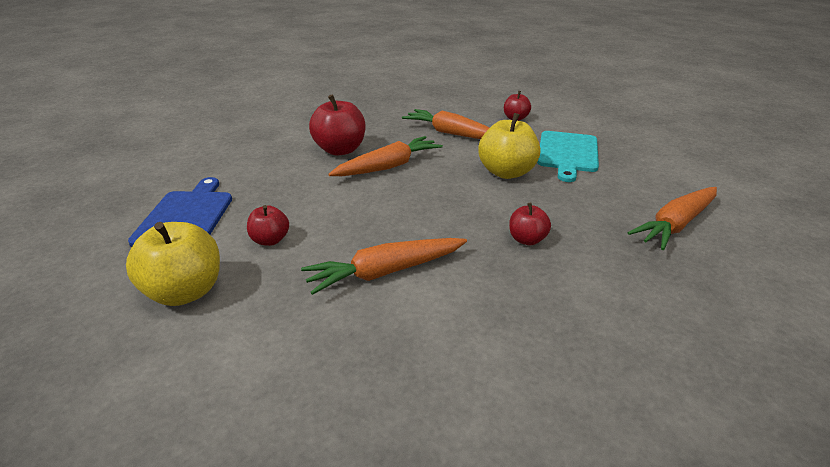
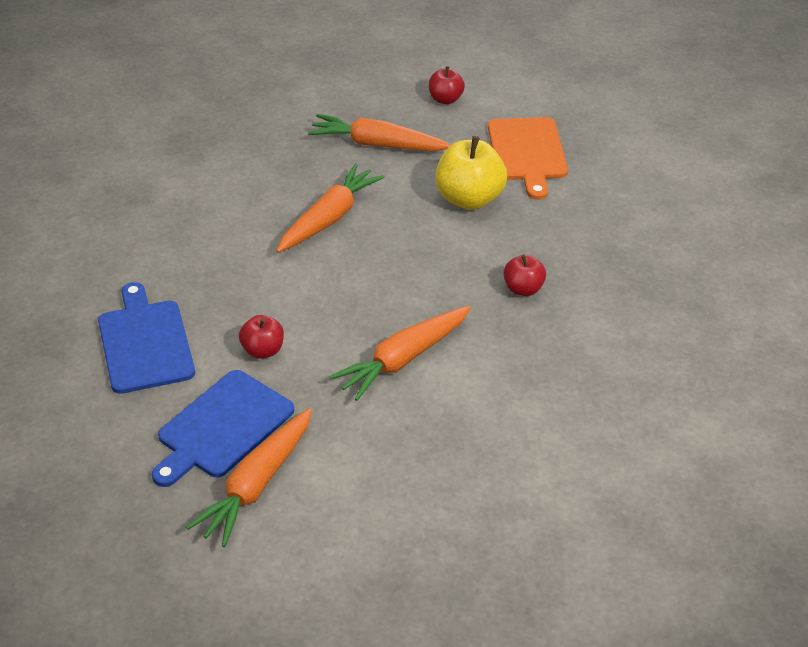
camera: 20 degrees left, 10 degrees up
yellow apple [126,222,220,306] -> blue cutting board [152,370,294,487]
red apple [309,94,366,156] -> none
turquoise cutting board [537,131,599,182] -> orange cutting board [488,117,568,200]
orange carrot [627,187,717,250] -> orange carrot moved to [186,408,312,547]

